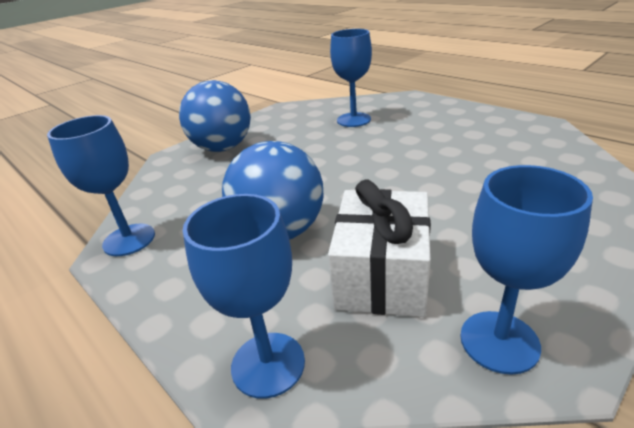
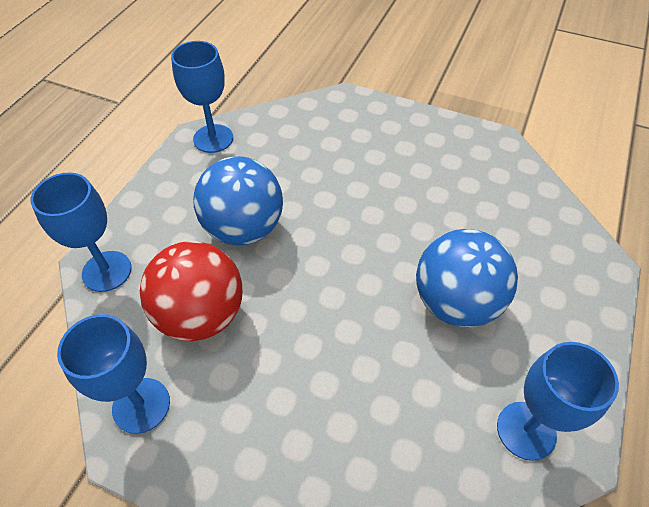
camera: 65 degrees right, 20 degrees up
blue ball [179,80,251,152] -> blue ball moved to [416,229,518,327]
white gift [328,180,431,317] -> red ball [140,241,243,341]
blue goblet [330,29,372,127] -> blue goblet moved to [497,342,619,461]

